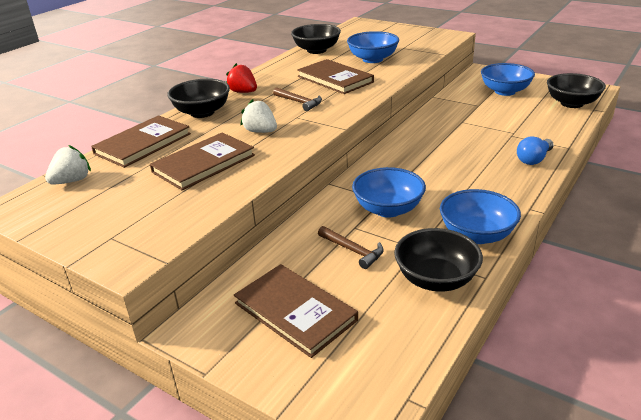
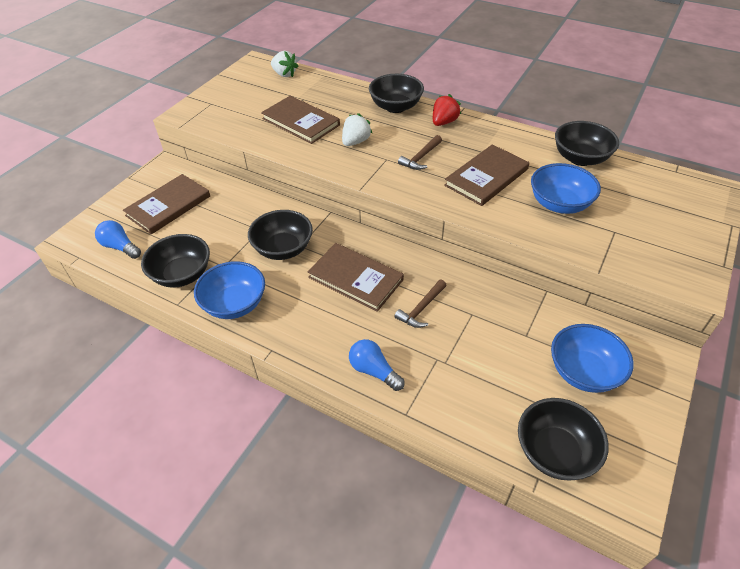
camera: 85 degrees right, 15 degrees up
brown book [91,115,191,168] -> brown book moved to [308,243,404,312]
brown hammer [318,226,384,269] -> brown hammer moved to [394,279,447,328]
blue bowl [352,167,426,218] -> black bowl [248,210,313,260]
none -> blue light bulb [95,220,141,259]

